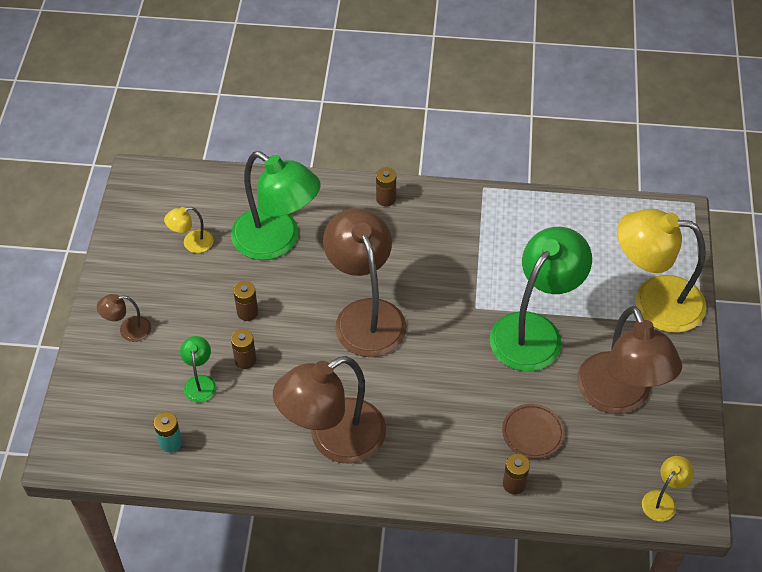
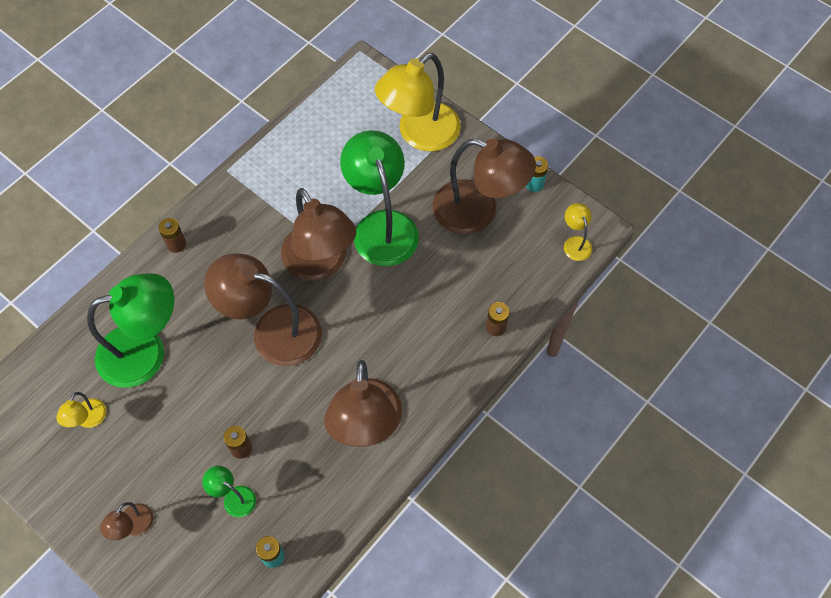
camera: 55 degrees left, 10 degrees up
brown battery [233,281,258,321] -> none
brown plate [502,404,564,459] -> none
none -> brown lamp [281,188,356,281]
none -> turquoise battery [526,157,548,192]

